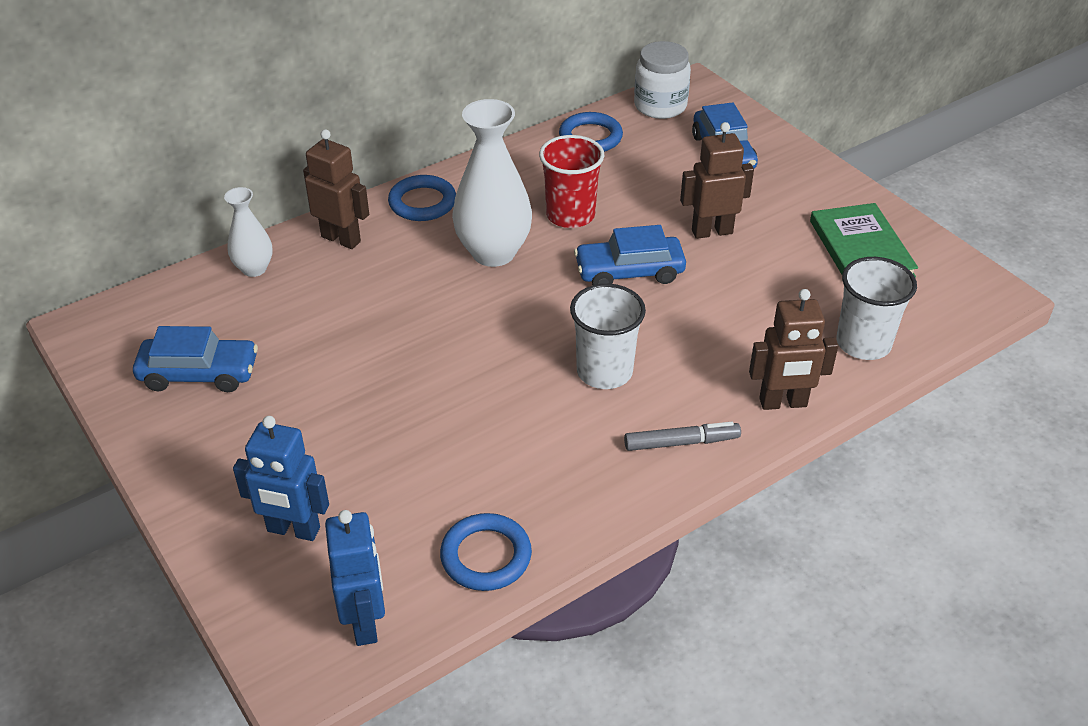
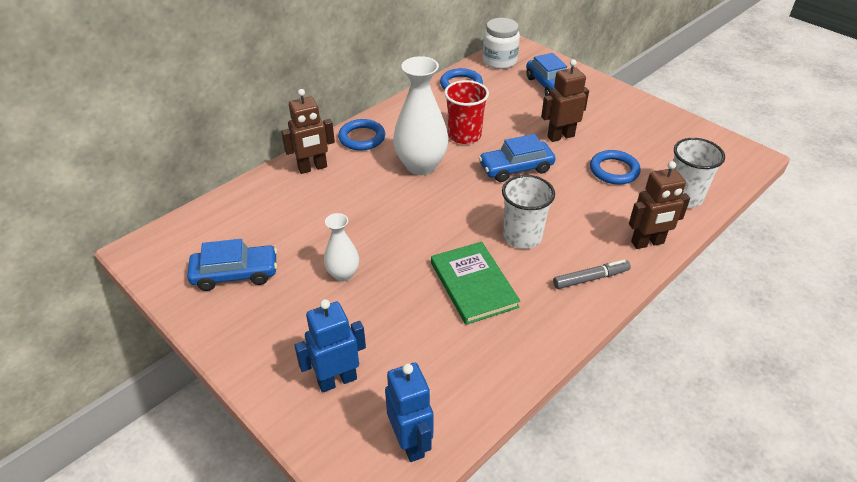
camera: 10 degrees left, 0 degrees up
white vase [224,187,273,277] -> white vase moved to [324,213,359,281]
blue robot [233,416,329,541] -> blue robot turned 150 degrees clockwise [294,299,366,393]
brown robot [303,129,369,249] -> brown robot turned 135 degrees clockwise [281,89,335,174]
blue ring [440,513,532,591] -> blue ring moved to [590,150,641,185]
green book [810,203,918,277] -> green book moved to [431,242,520,325]

